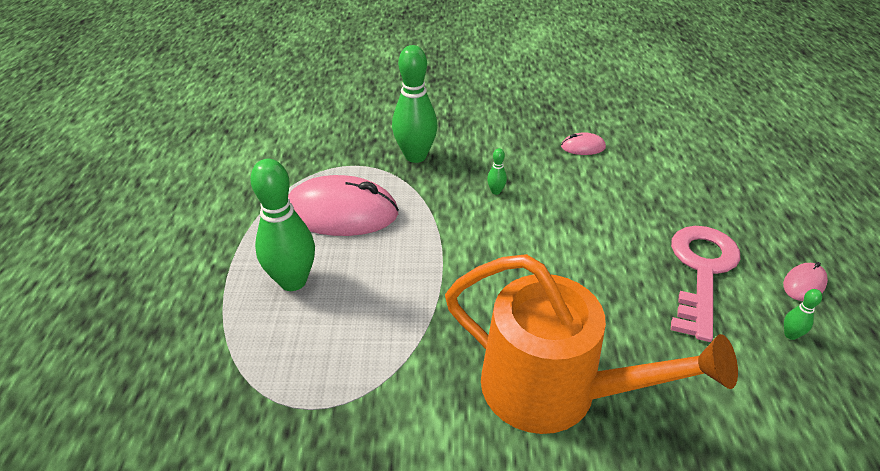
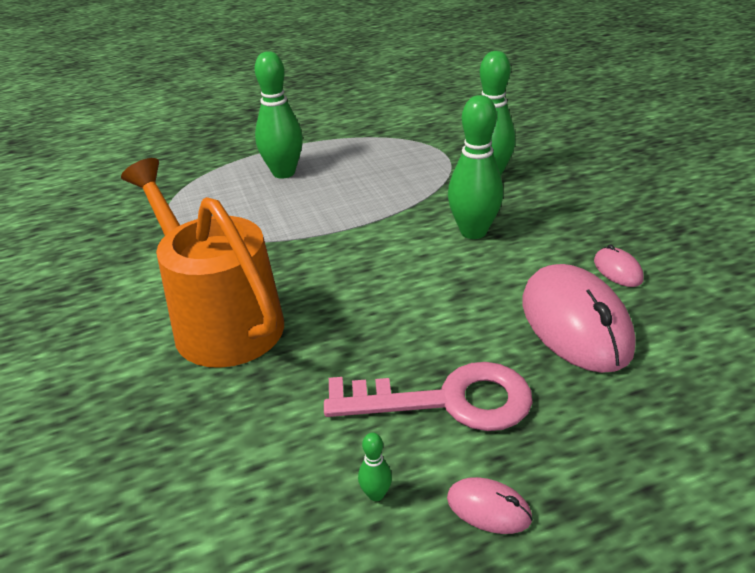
camera: 70 degrees right, 5 degrees down
pink mouse [288,175,399,236] -> pink mouse moved to [522,264,636,373]
orange watering can [445,254,738,434] -> orange watering can turned 135 degrees clockwise [121,158,284,368]
green bowling pin [487,148,507,195] -> green bowling pin [448,95,503,239], size x2.45

